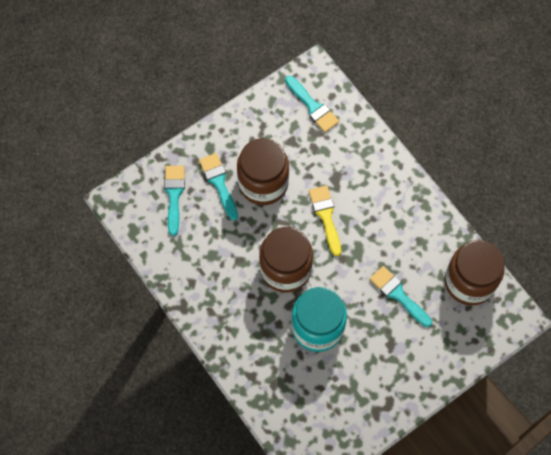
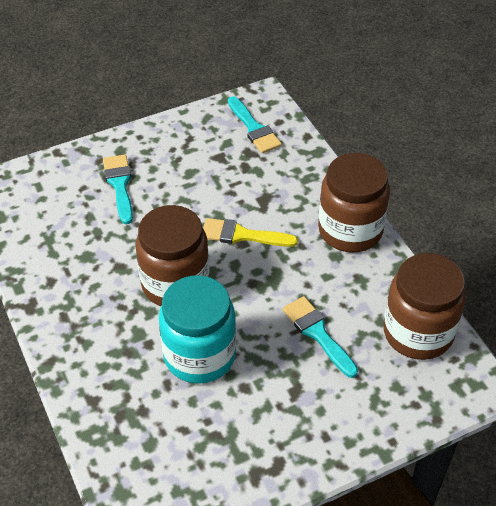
camera: 10 degrees right, 20 degrees down
turquoise brush [164,166,185,236] -> none
brown jar [237,138,289,205] -> brown jar moved to [318,153,390,253]
yellow brush [309,185,341,256] -> yellow brush turned 75 degrees counterclockwise [203,218,298,247]

